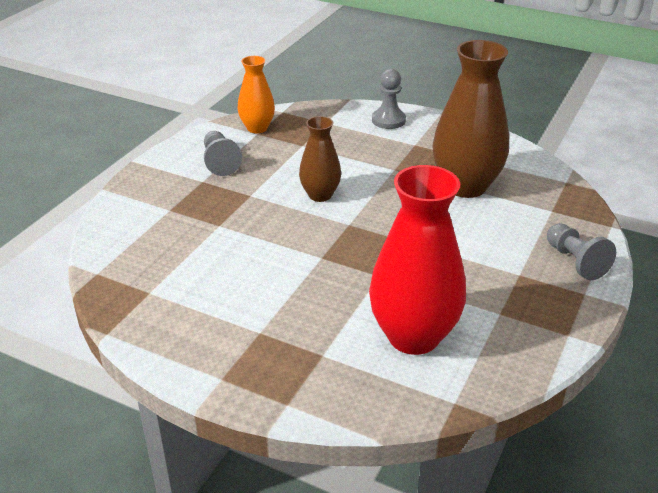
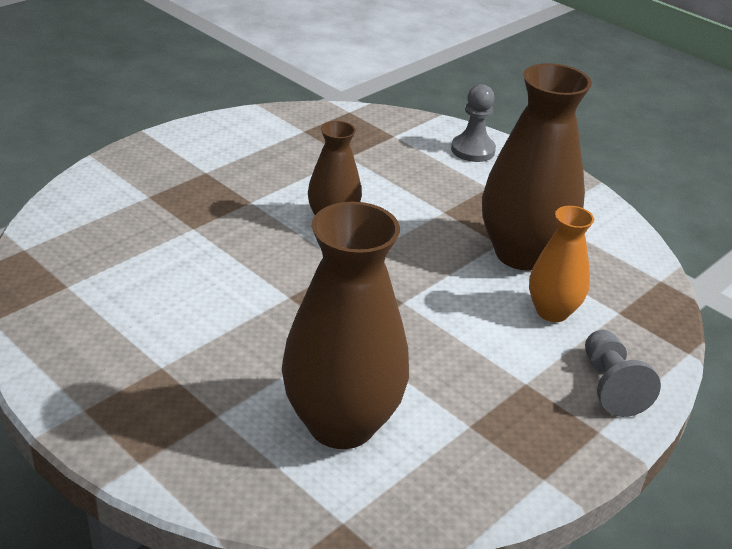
camera: 15 degrees right, 0 degrees up
grey pawn [204,131,242,176] -> none
orange vase [238,56,275,133] -> orange vase moved to [529,206,594,322]
red vase [369,165,466,355] -> brown vase [282,202,409,449]

